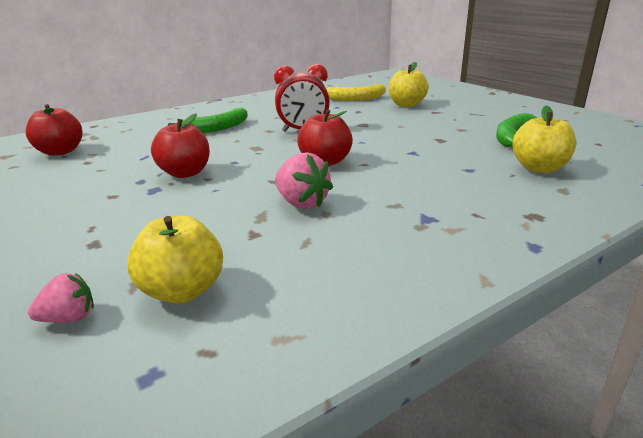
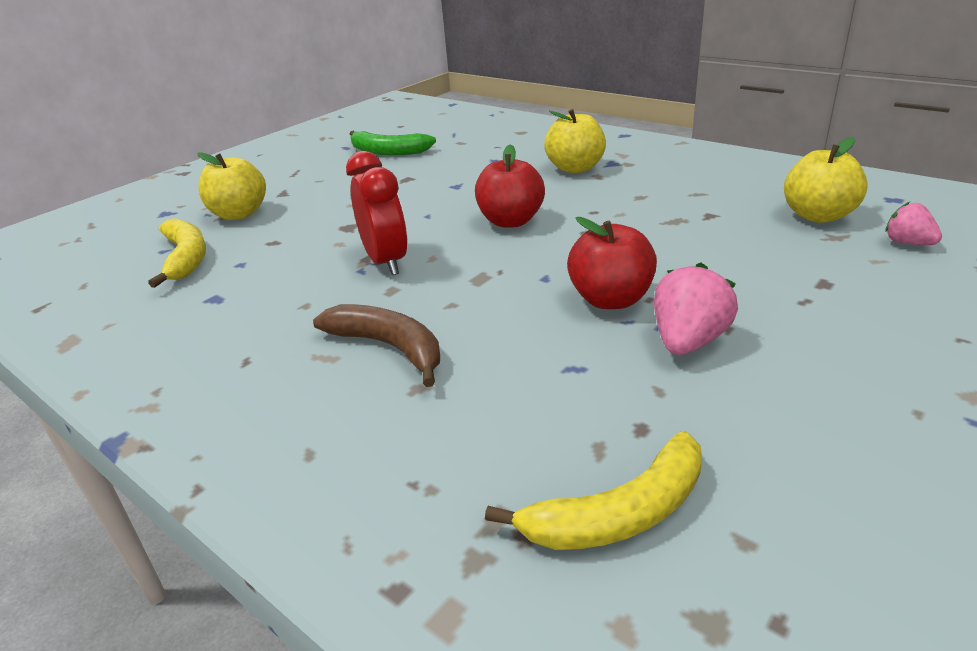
camera: 105 degrees left, 5 degrees up
red apple [25,104,82,156] -> yellow banana [485,431,702,550]
green banana [168,108,248,133] -> brown banana [313,304,440,387]
pink strawberry [275,153,333,209] -> pink strawberry moved to [654,263,738,355]
yellow apple [512,105,576,173] -> yellow apple moved to [544,109,606,173]

